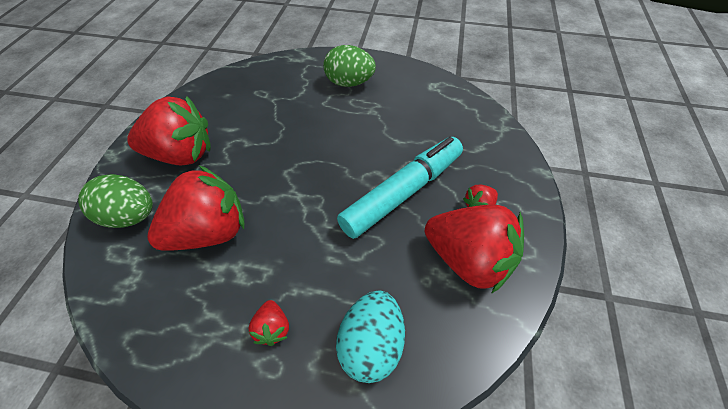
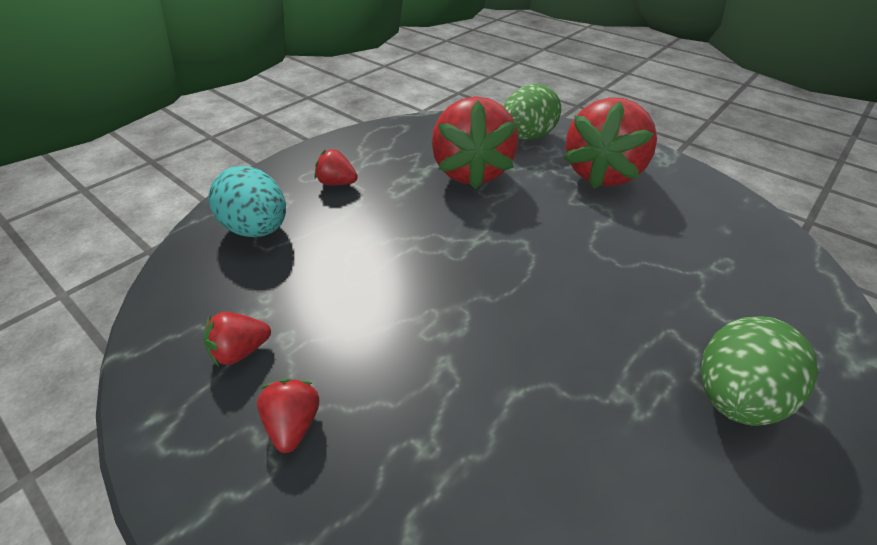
camera: 120 degrees right, 10 degrees down
turquoise marker [337,137,463,239] -> none
red strawberry [425,205,524,294] -> red strawberry [204,312,271,366], size x0.43

